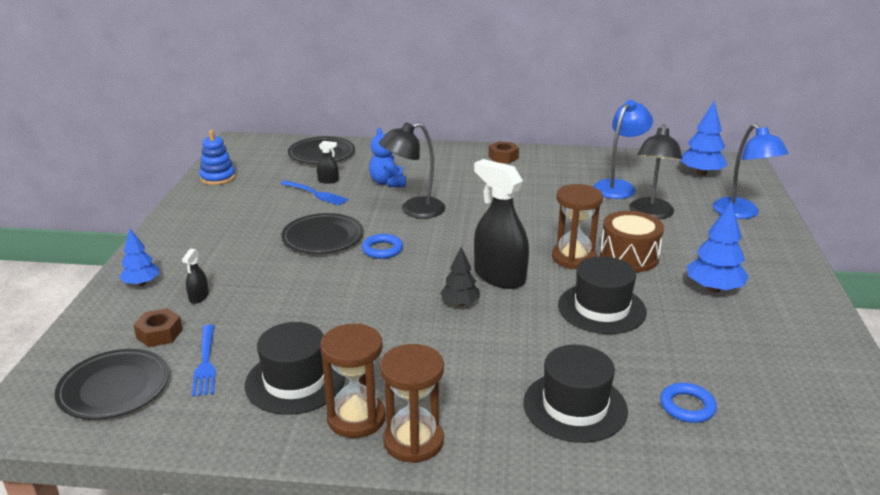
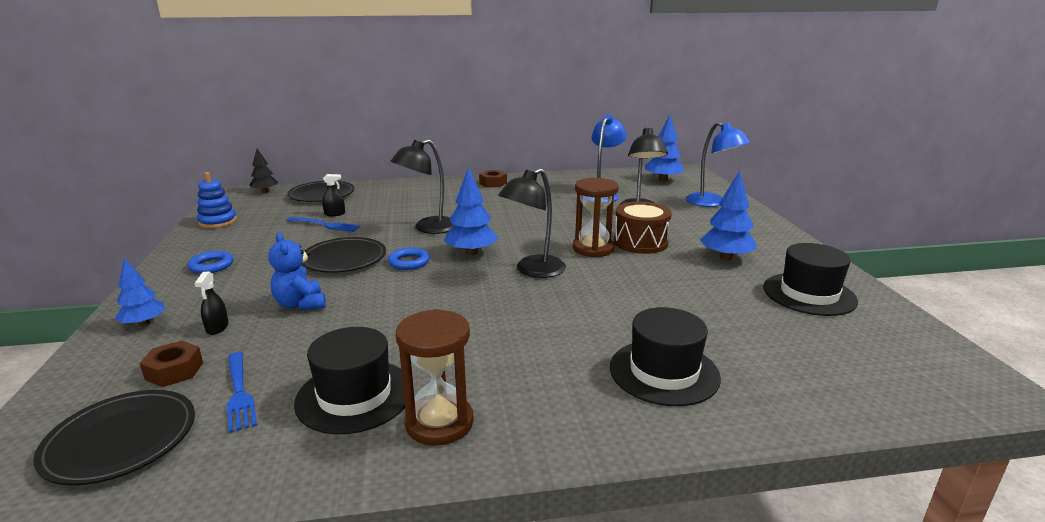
camera: 15 degrees left, 5 degrees down
blue teddy bear [369,128,406,187] -> blue teddy bear moved to [269,233,326,311]
brown hourglass [380,344,444,463] -> none
black tree [440,247,480,306] -> black tree moved to [249,148,278,193]
black spray bottle [474,159,529,289] -> black lamp [498,168,566,278]
black hat [558,256,647,334] -> black hat moved to [763,243,858,316]
blue ring [660,383,717,423] -> blue ring moved to [187,251,233,274]
none -> blue tree [444,167,498,255]

